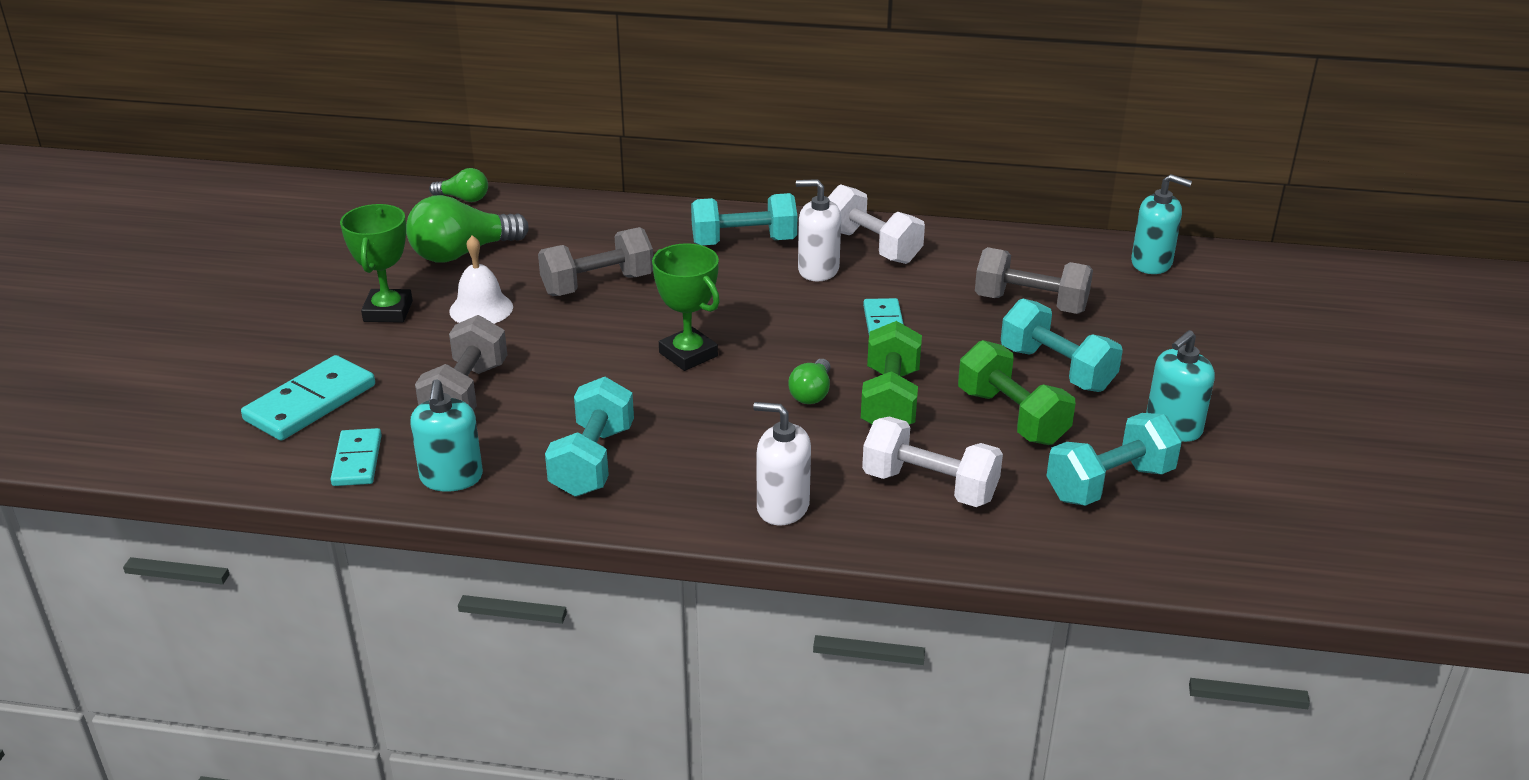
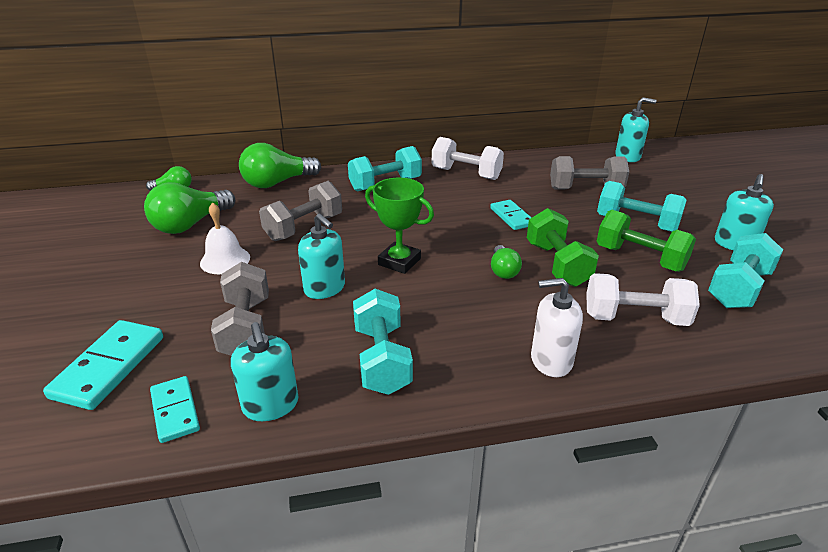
camera: 20 degrees left, 0 degrees up
green trophy [340,204,413,323] -> none
white soap dispenser [796,179,841,281] -> none
none -> green light bulb [239,143,321,188]
none -> turquoise soap dispenser [298,213,345,299]

